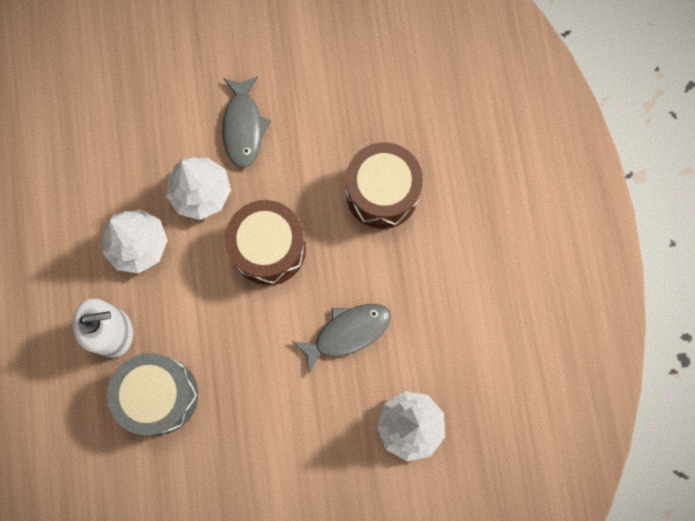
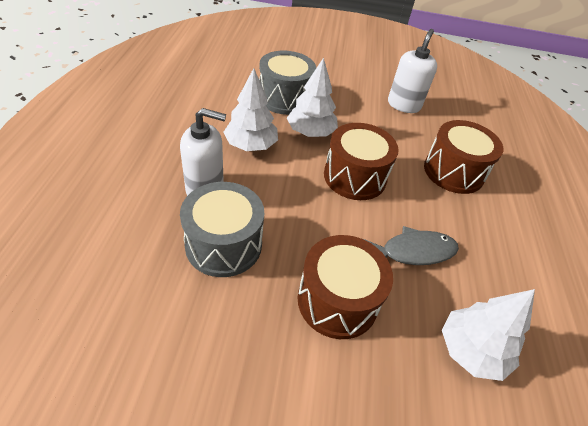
camera: 10 degrees right, 30 degrees down
grey fish [222,76,271,168] -> none
none -> grey drum [259,51,316,115]
none -> brown drum [298,235,393,339]
none -> white soap dispenser [388,29,437,113]

